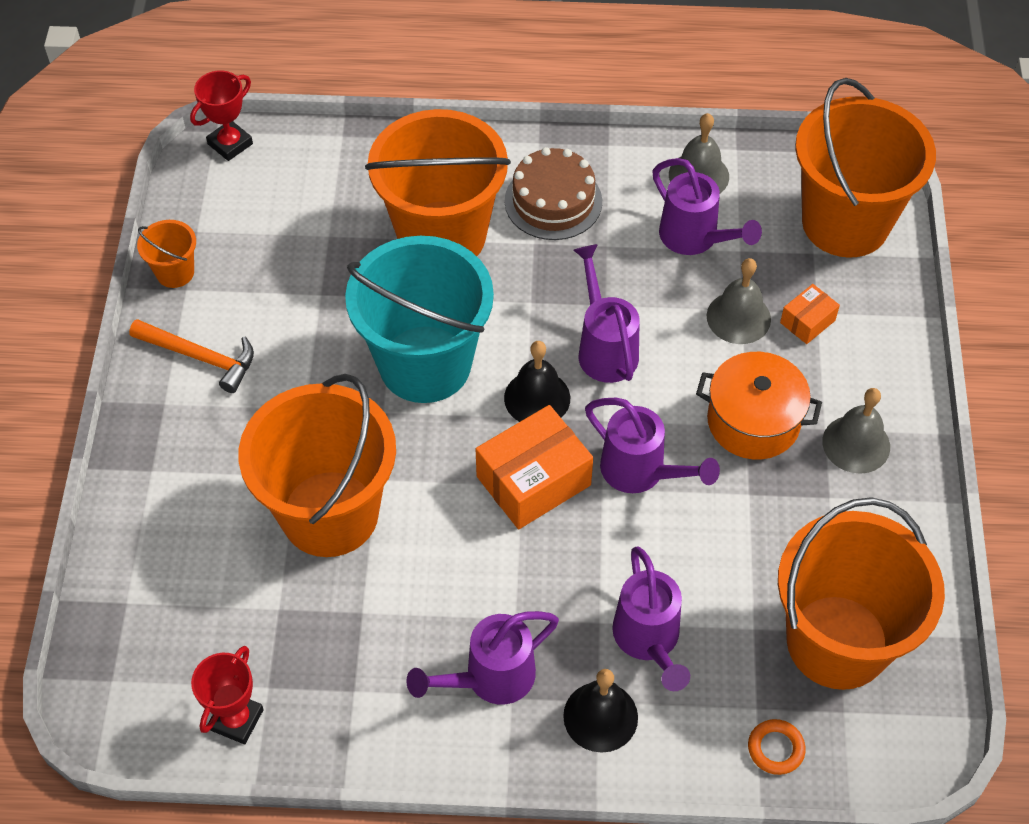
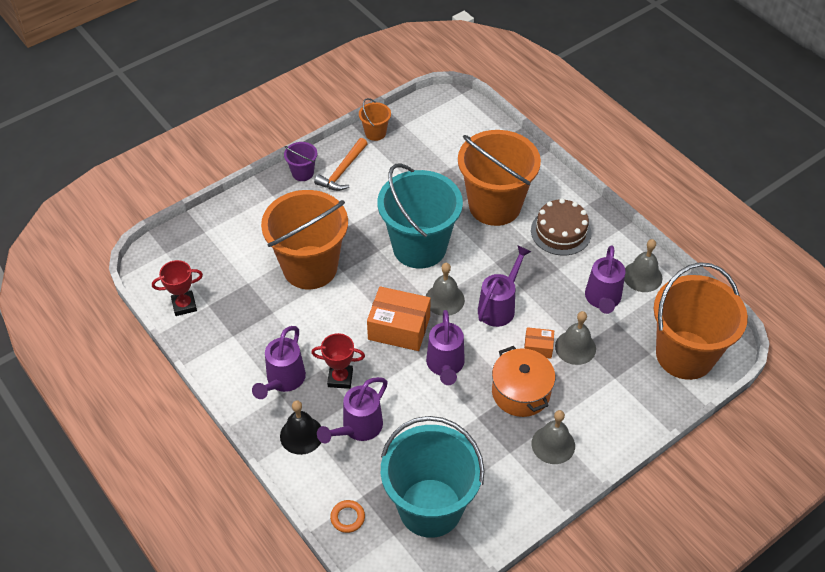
camera: 50 degrees right, 5 degrees down
orange hammer [129,319,254,393] -> orange hammer turned 45 degrees clockwise [314,138,368,191]
red trophy [190,70,253,161] -> red trophy moved to [311,333,365,389]
purple watering can [406,611,559,705] -> purple watering can turned 90 degrees counterclockwise [252,326,306,399]
black bell [504,341,570,422] -> grey bell [426,263,465,316]
orange bucket [778,497,945,690] -> turquoise bucket [381,416,485,538]
orange box [780,284,840,344] -> orange box moved to [524,327,554,359]
none -> purple bucket [284,142,317,181]

